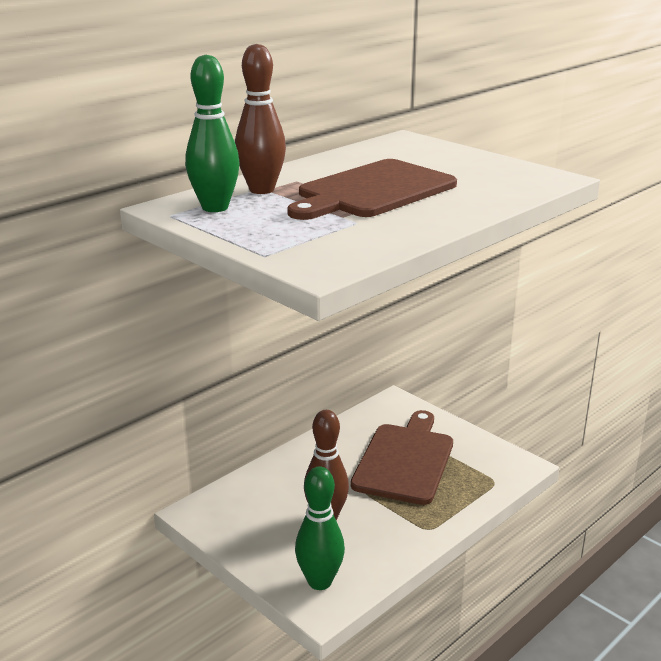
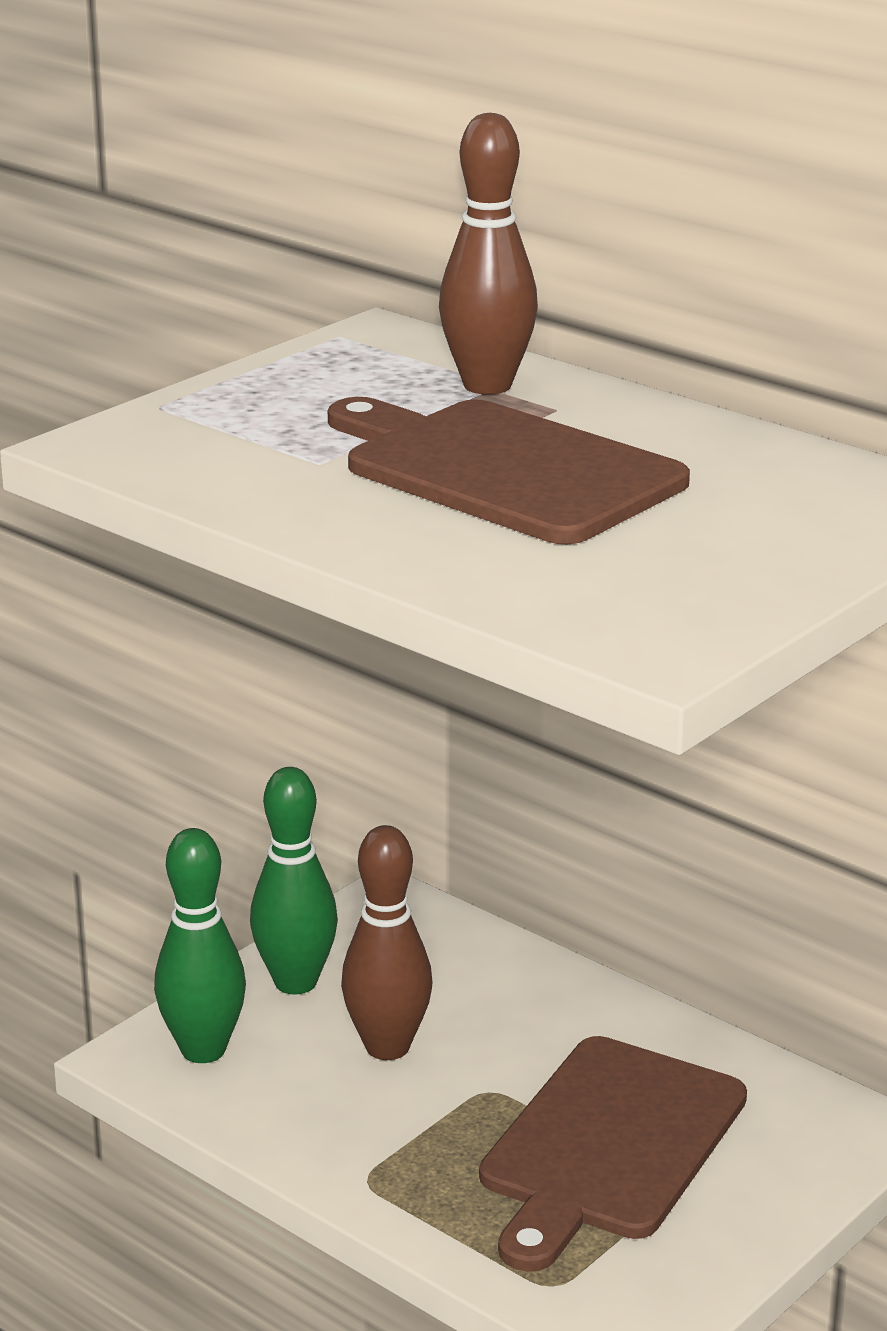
camera: 85 degrees right, 0 degrees up
green bowling pin [185,55,240,212] -> green bowling pin moved to [250,767,338,995]
brown cutting board [351,410,453,505] -> brown cutting board turned 105 degrees clockwise [479,1036,747,1272]

